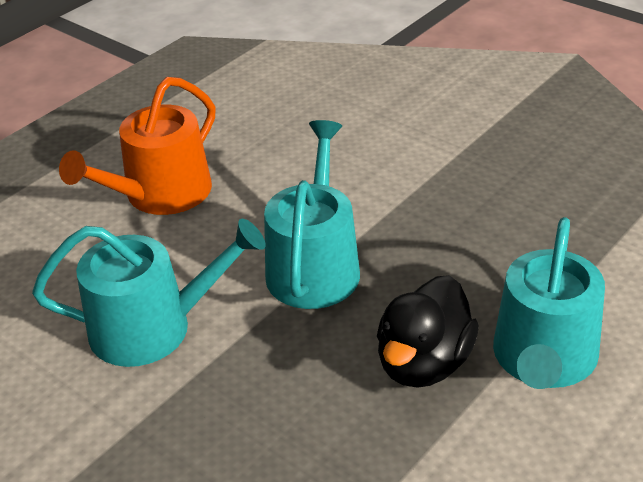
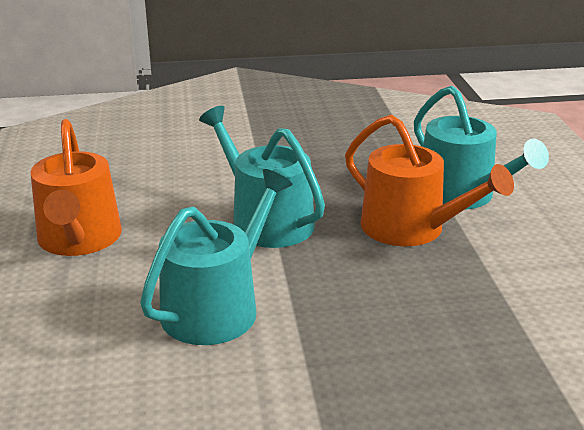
camera: 50 degrees left, 10 degrees down
black duck [377,275,479,388] -> orange watering can [345,115,514,246]

